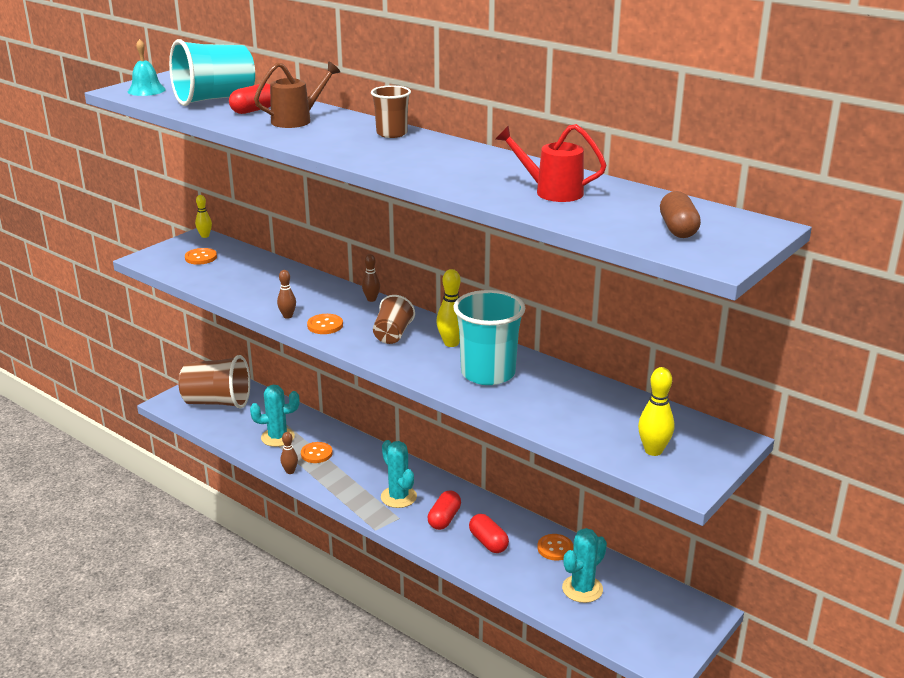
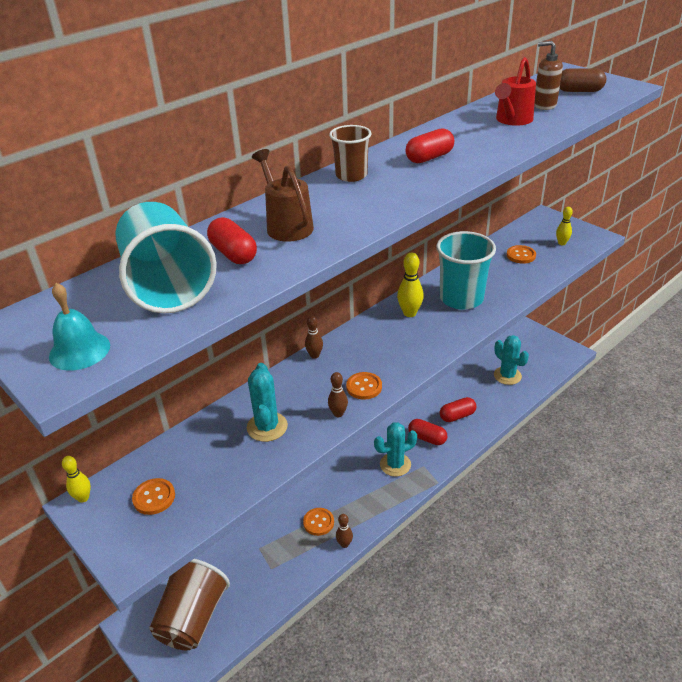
camera: 80 degrees left, 10 degrees up
turquoise cactus [250,385,299,447] -> turquoise cactus moved to [247,363,288,442]
brown cup [373,295,415,344] -> none
orange button [537,534,573,561] -> orange button moved to [507,245,536,264]
yellow bowling pin [638,367,674,456] -> yellow bowling pin [556,207,573,245], size x0.66
none -> red capsule [405,128,454,163]
none -> brown soap dispenser [534,41,563,110]

